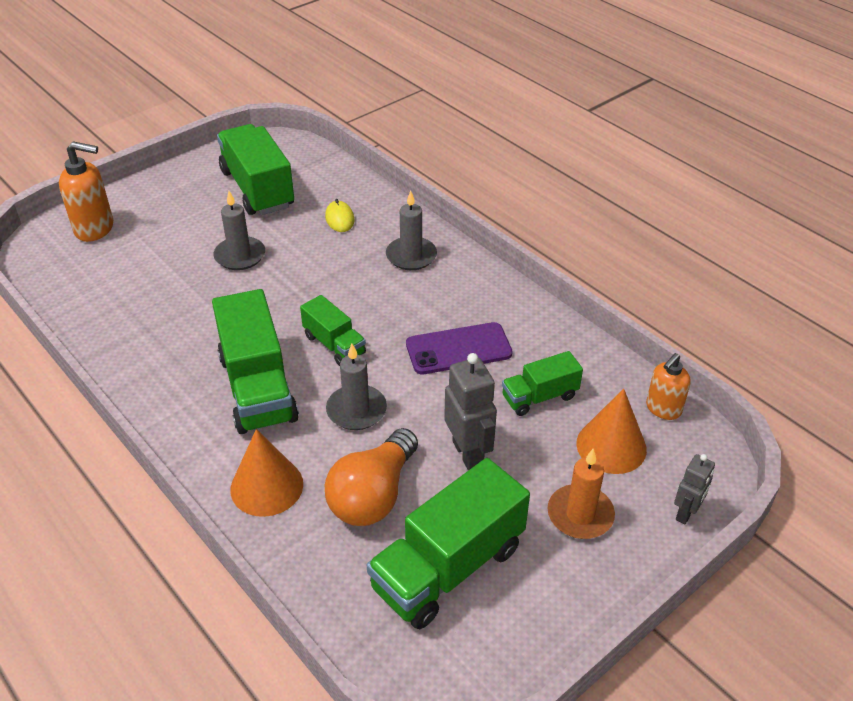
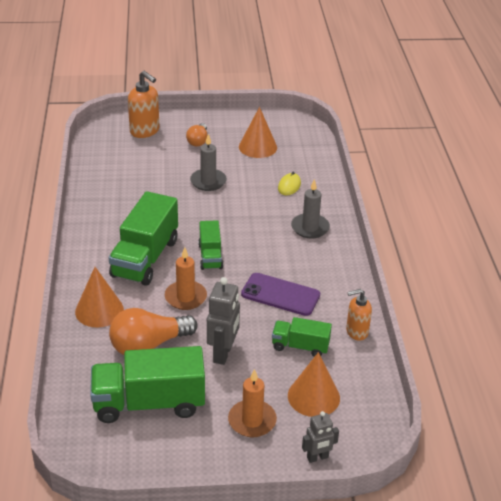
camera: 35 degrees right, 5 degrees down
green truck [217,124,294,215] -> orange cone [239,107,277,158]
grey candle [326,343,387,430] -> orange candle [165,247,207,310]
orange soap dispenser [646,353,691,420] -> orange soap dispenser moved to [346,289,372,341]
none -> orange light bulb [186,123,207,146]

